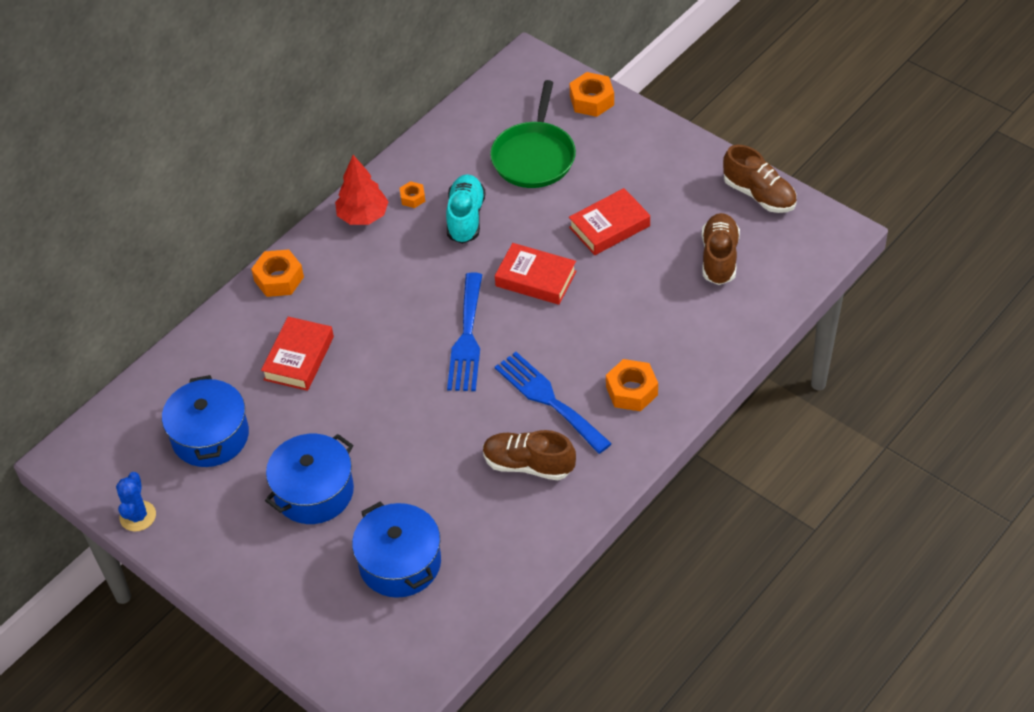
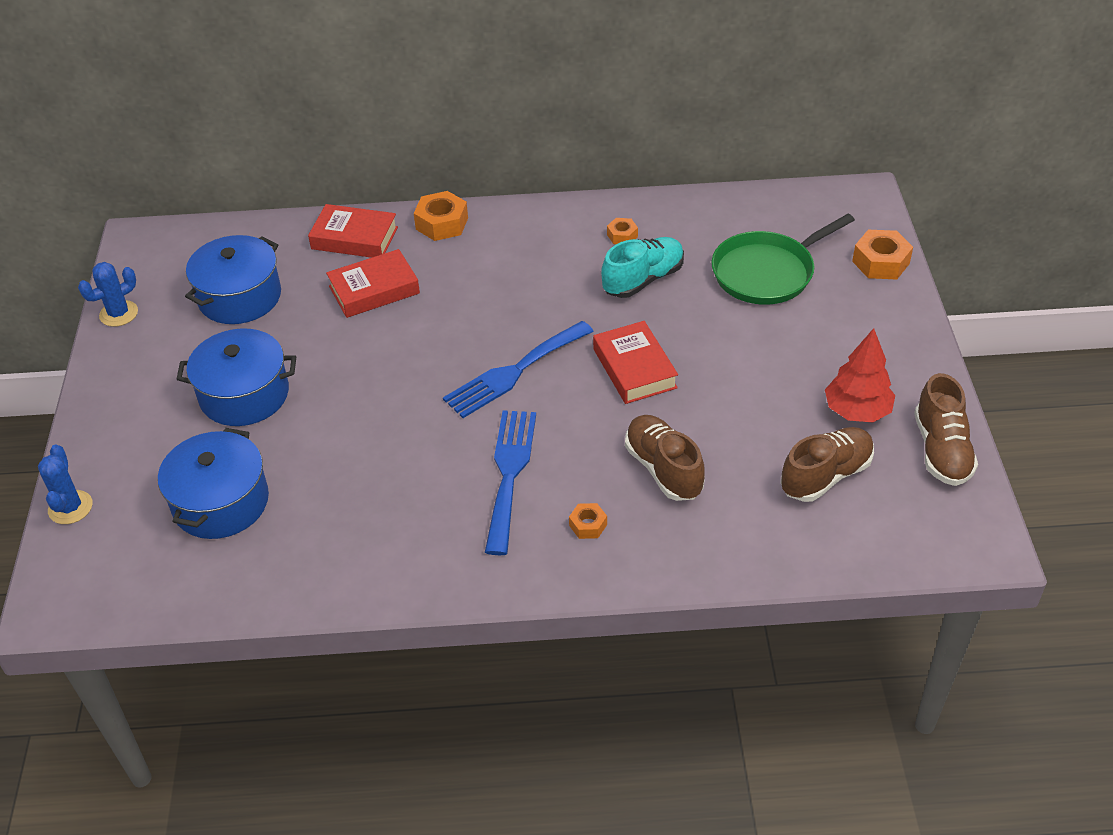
camera: 45 degrees right, 5 degrees down
red tree [335,155,389,225] -> red tree moved to [825,328,895,422]
brown shoe [483,430,576,480] -> brown shoe moved to [625,415,705,501]
red book [569,188,650,255] -> red book moved to [308,204,398,258]
orange nut [606,359,658,411] -> orange nut [569,503,607,539], size x0.56
none -> blue cactus [38,444,92,524]

